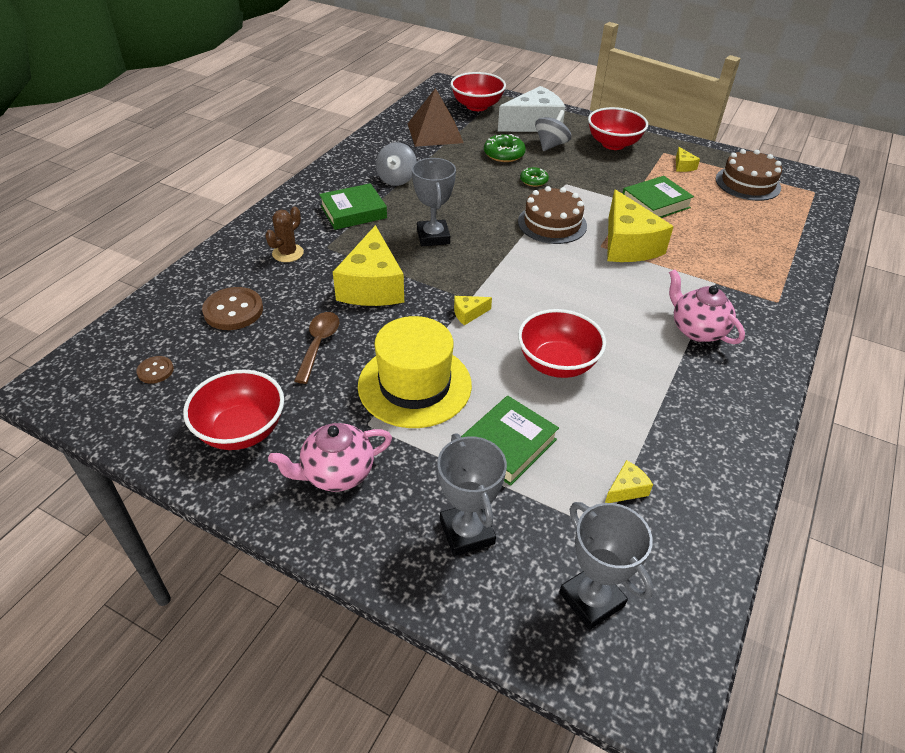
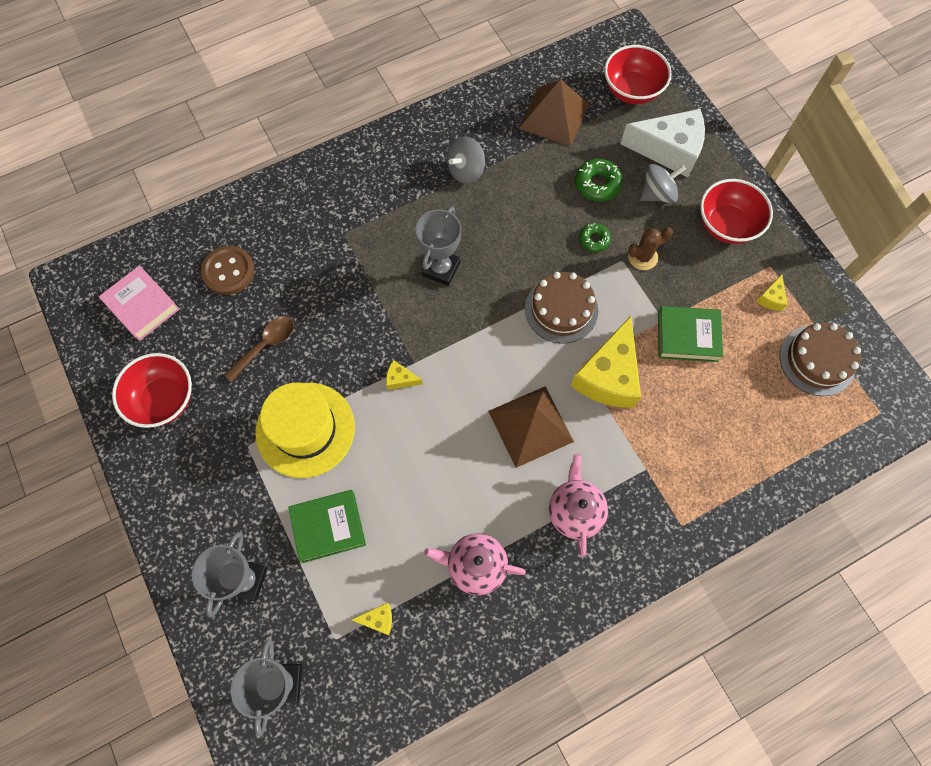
camera: 35 degrees right, 25 degrees up
brown button [136,356,174,384] -> pink book [99,265,180,341]
brown cactus [265,206,304,262] -> brown cactus moved to [628,227,673,270]
pink teapot [268,423,392,492] -> pink teapot moved to [424,533,526,595]
green book [319,183,387,230] -> none
yellow cheese [333,225,404,306] -> none
red bowl [518,309,606,378] -> none
none -> brown pyramid [488,386,574,468]

